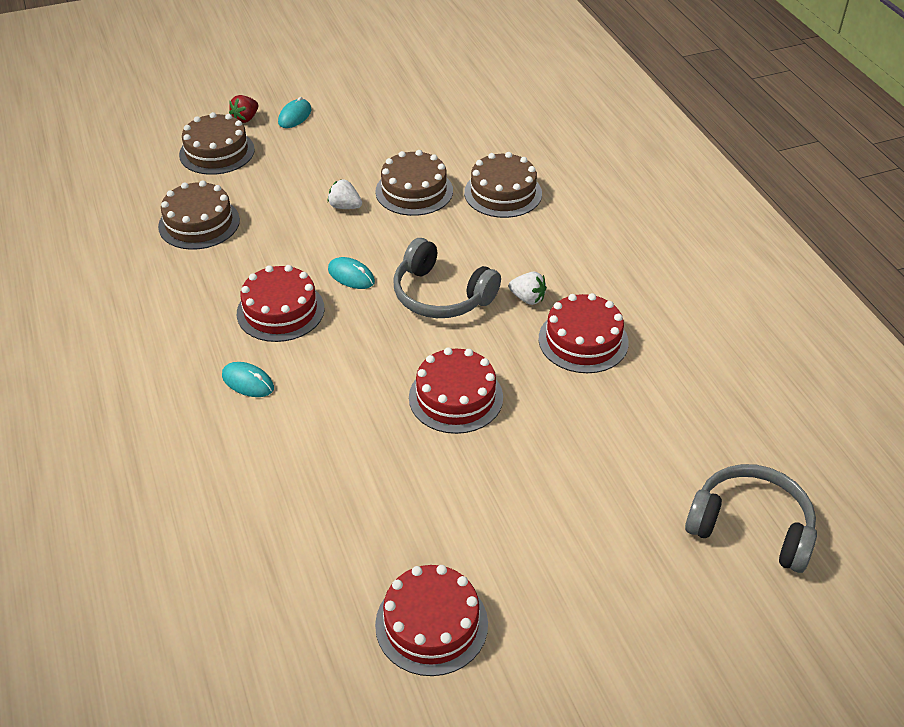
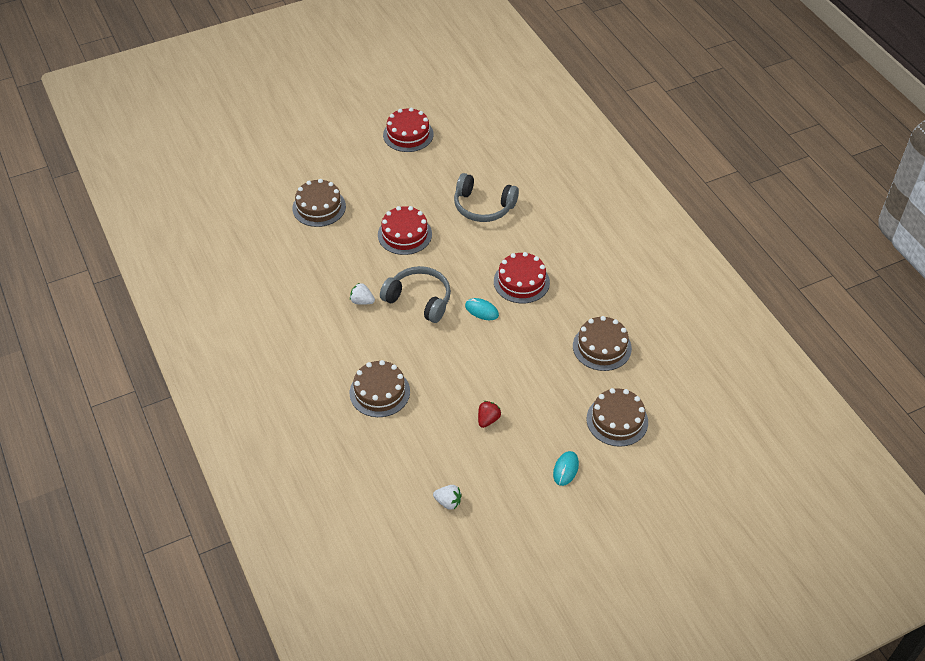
camera: 175 degrees right, 5 degrees up
turquoise mouse [222,362,274,397] -> none
red strawberry [229,95,258,123] -> red strawberry moved to [478,401,501,428]
white strawberry [327,179,362,209] -> white strawberry moved to [433,485,462,510]
brown cake [375,150,453,216] -> brown cake moved to [292,179,346,227]
red cake [538,293,629,373] -> none
grey headphones [685,464,817,573] -> grey headphones moved to [454,173,519,222]

